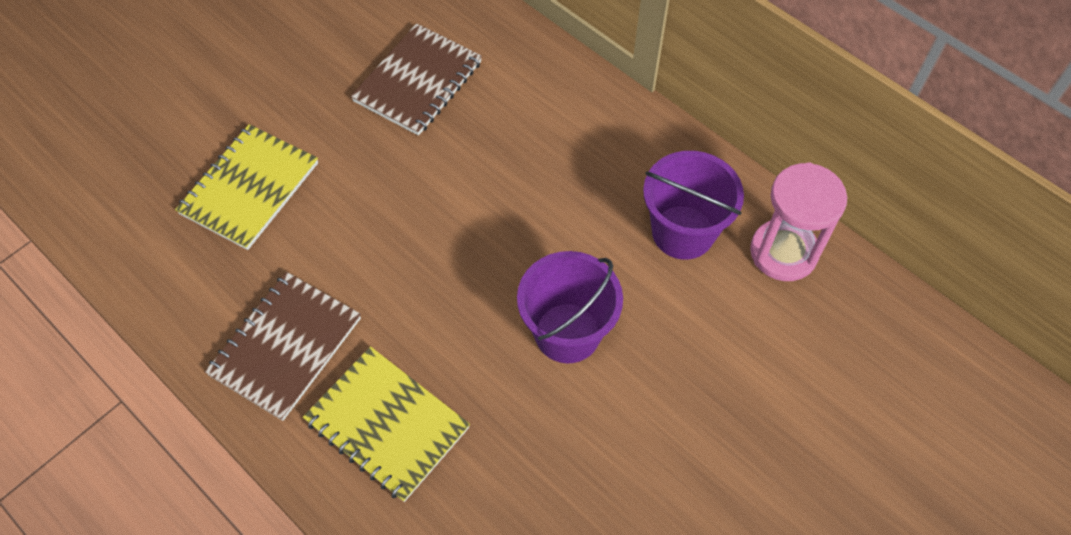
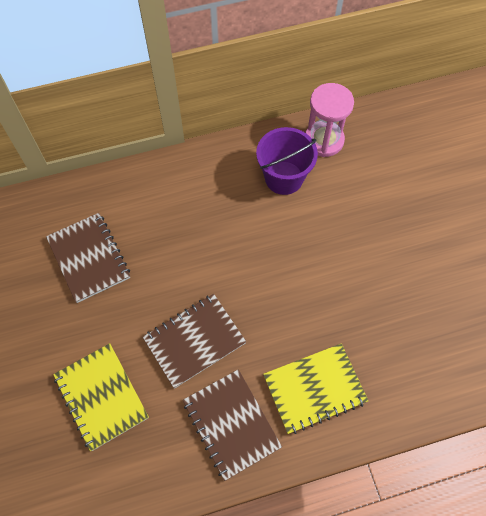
camera: 60 degrees left, 5 degrees up
purple bucket [517,251,623,363] -> none
none -> brown notebook [143,294,246,388]

